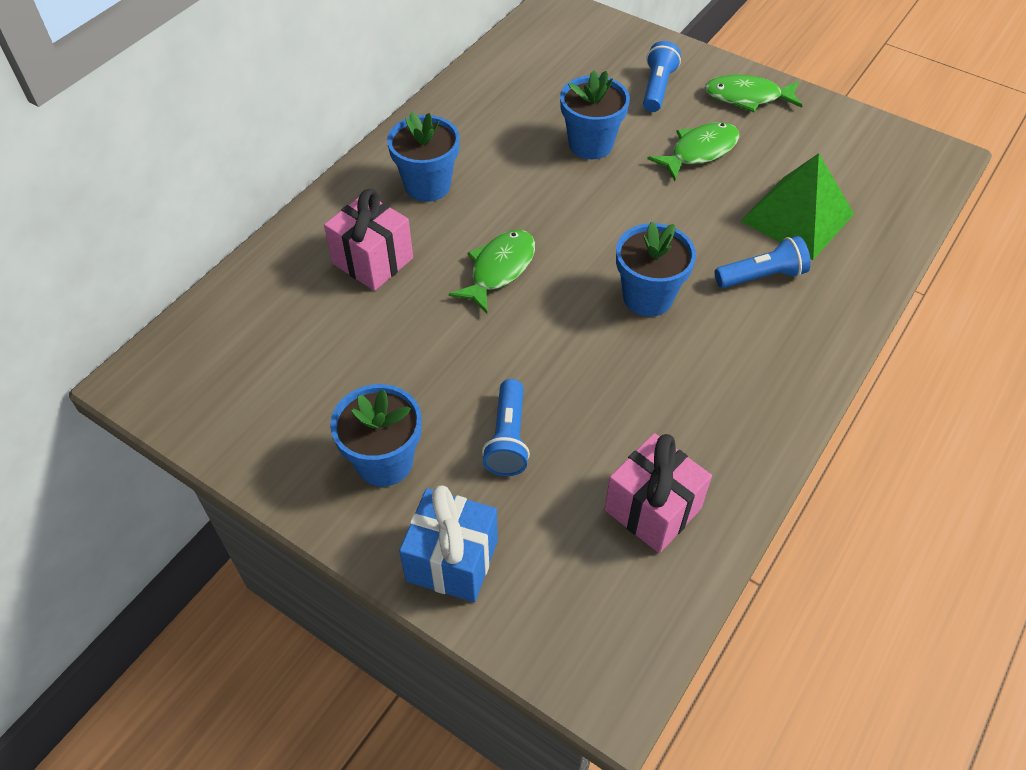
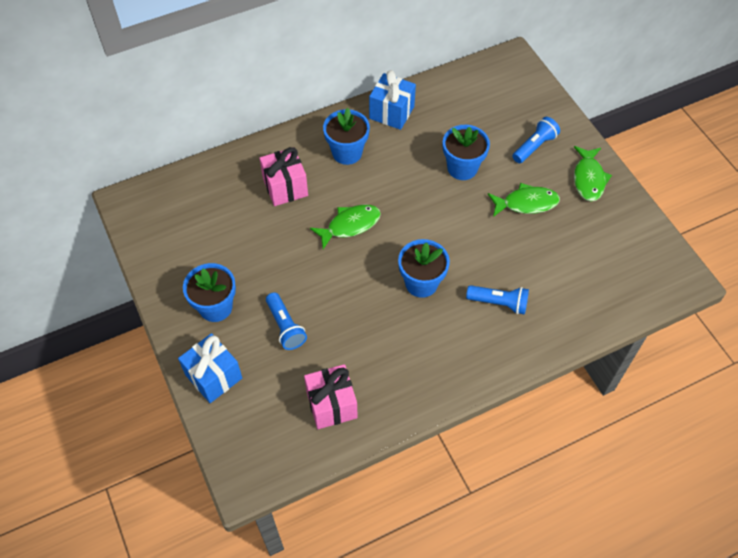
camera: 30 degrees right, 5 degrees up
blue flashlight [482,379,530,476] -> blue flashlight turned 60 degrees counterclockwise [266,292,307,350]
green fish [704,75,802,112] -> green fish turned 120 degrees counterclockwise [574,146,612,201]
green pyramid [741,153,854,260] -> none
none -> blue gift [369,70,416,130]

